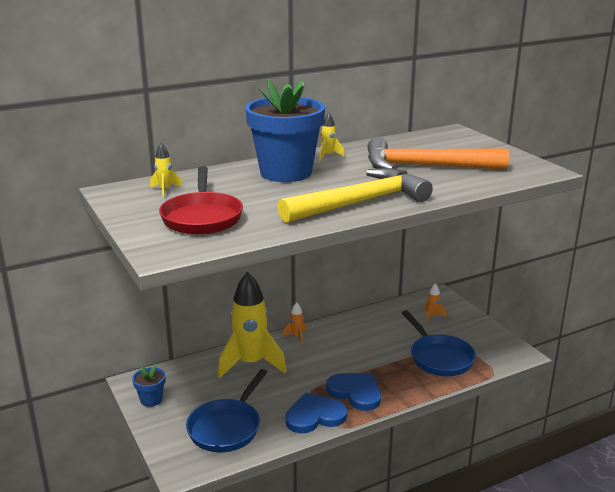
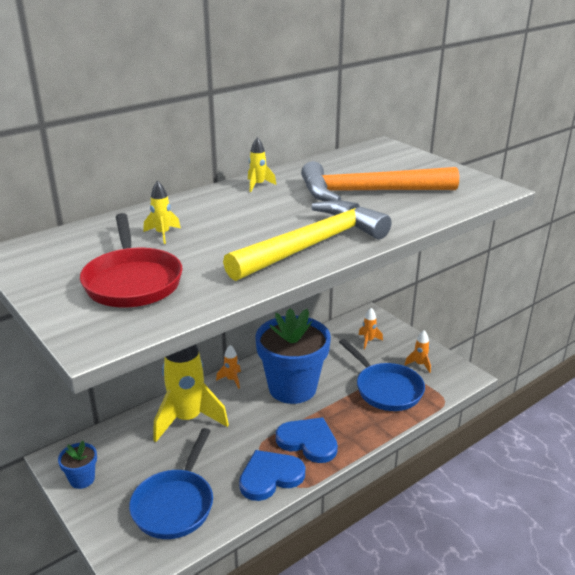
camera: 10 degrees left, 5 degrees up
yellow rocket [150,143,182,198] -> yellow rocket moved to [144,180,181,244]
blue flower pot [245,79,325,182] -> blue flower pot moved to [255,308,331,404]
none -> orange rocket [405,330,431,373]

